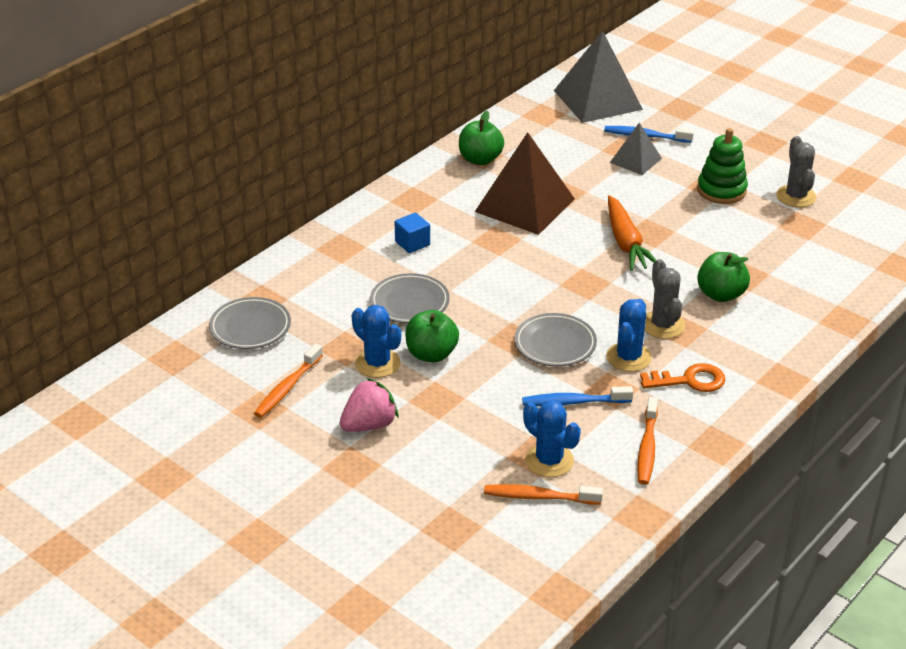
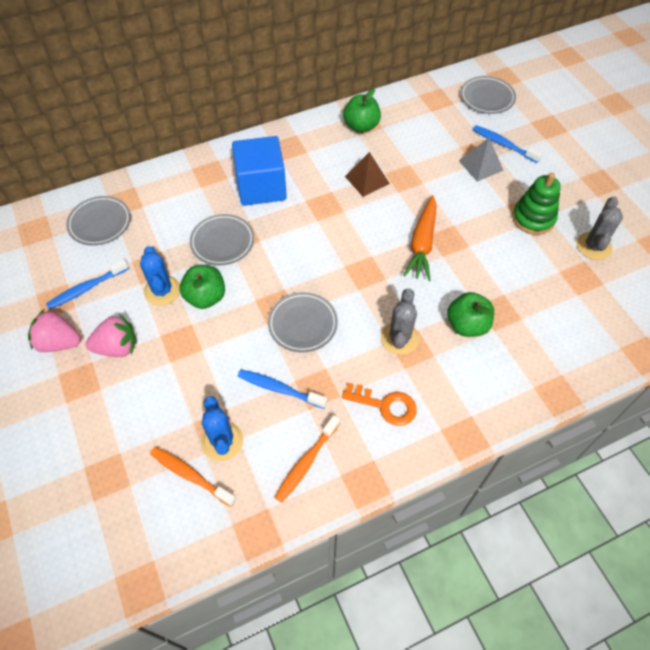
camera: 25 degrees right, 20 degrees up
orange toothbrush [254,344,323,418] -> blue toothbrush [46,259,129,310]
blue cube [395,212,430,253] -> blue cube [232,136,287,206], size x2.14
brown pyramid [475,132,575,235] -> brown pyramid [345,152,390,197], size x0.54
grey pyramid [554,30,643,123] -> grey plate [460,76,516,114]
blue cactus [606,299,652,372] -> none
none -> pink strawberry [28,310,81,352]

